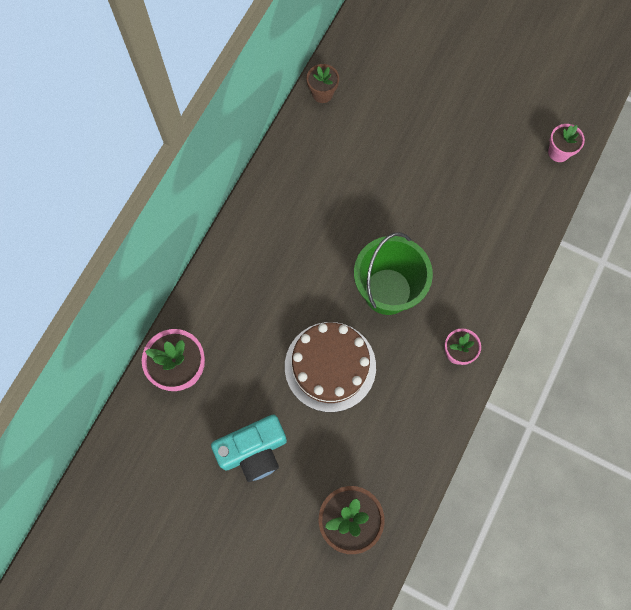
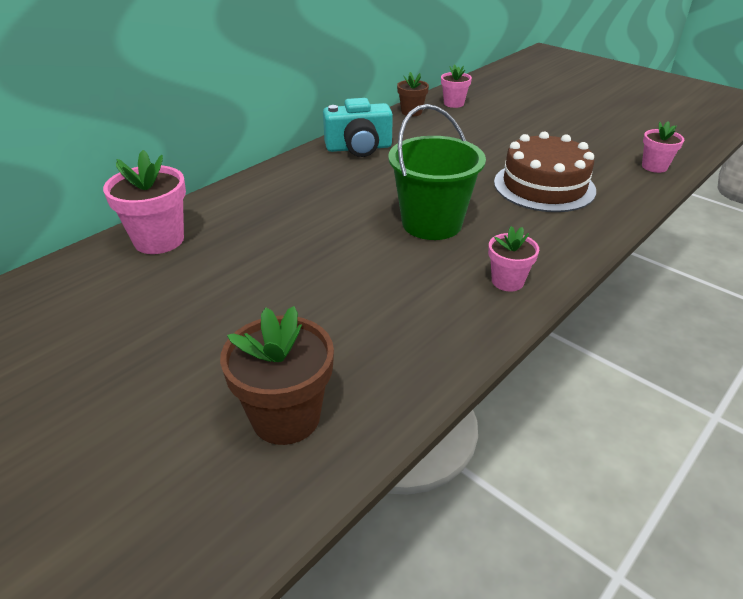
camera: 15 degrees right, 35 degrees down
turquoise camera [211,415,287,482] -> turquoise camera moved to [323,98,393,157]
brown cake [285,322,376,412] -> brown cake moved to [494,131,596,212]
none -> pink flower pot [441,64,472,108]

